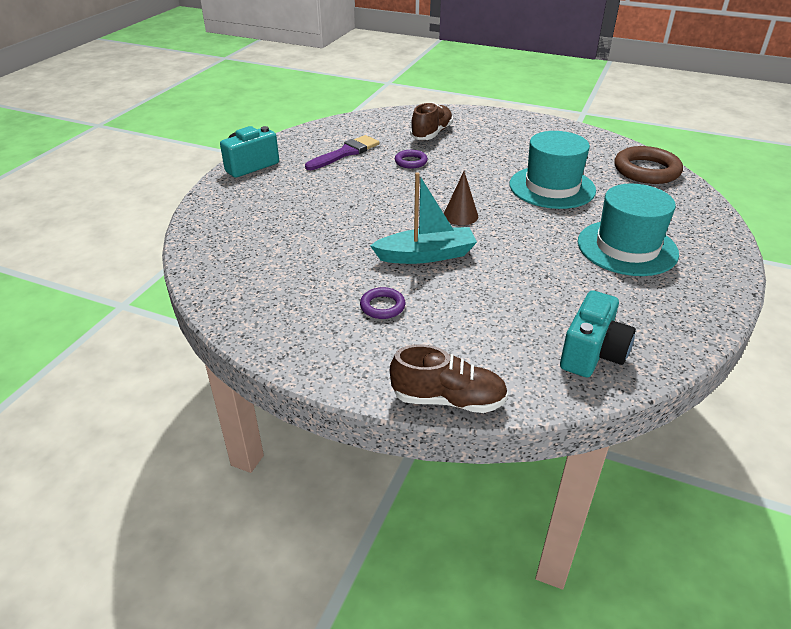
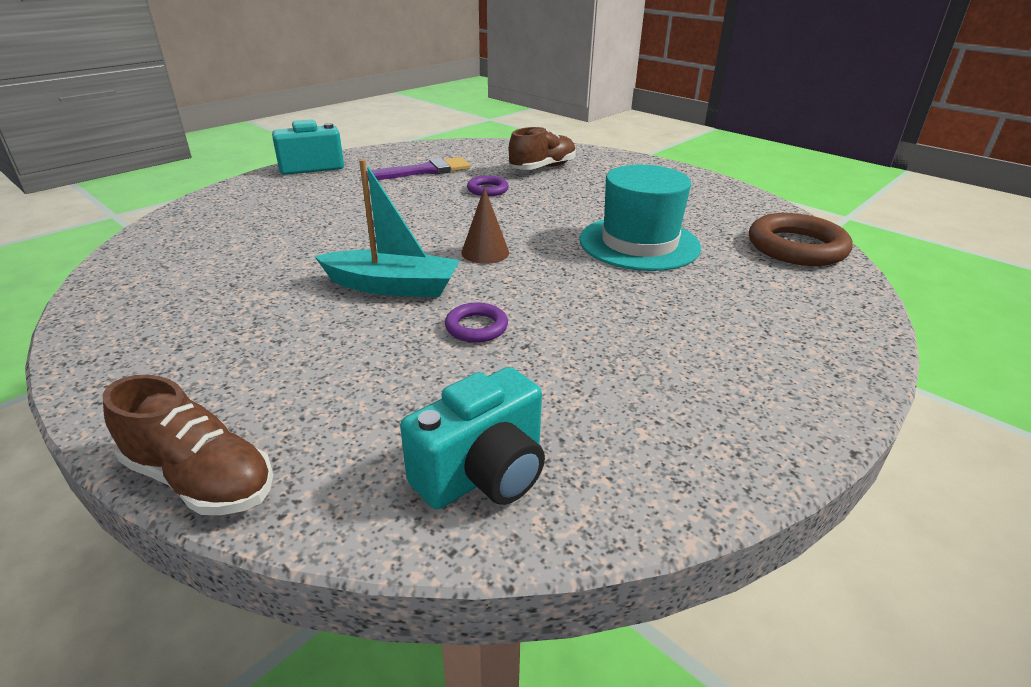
camera: 20 degrees right, 5 degrees down
purple ring [360,287,405,319] -> purple ring moved to [445,303,508,343]
turquoise hat [578,184,679,276] -> none

